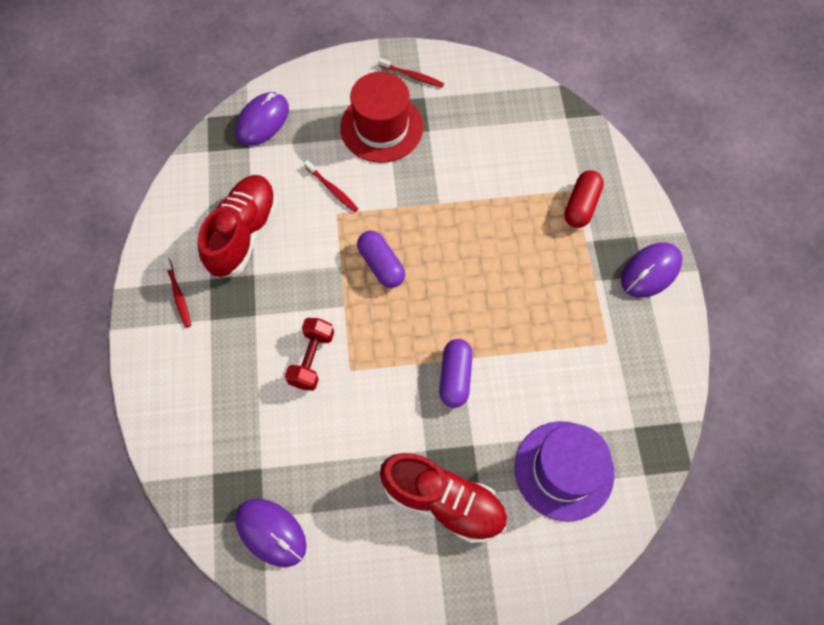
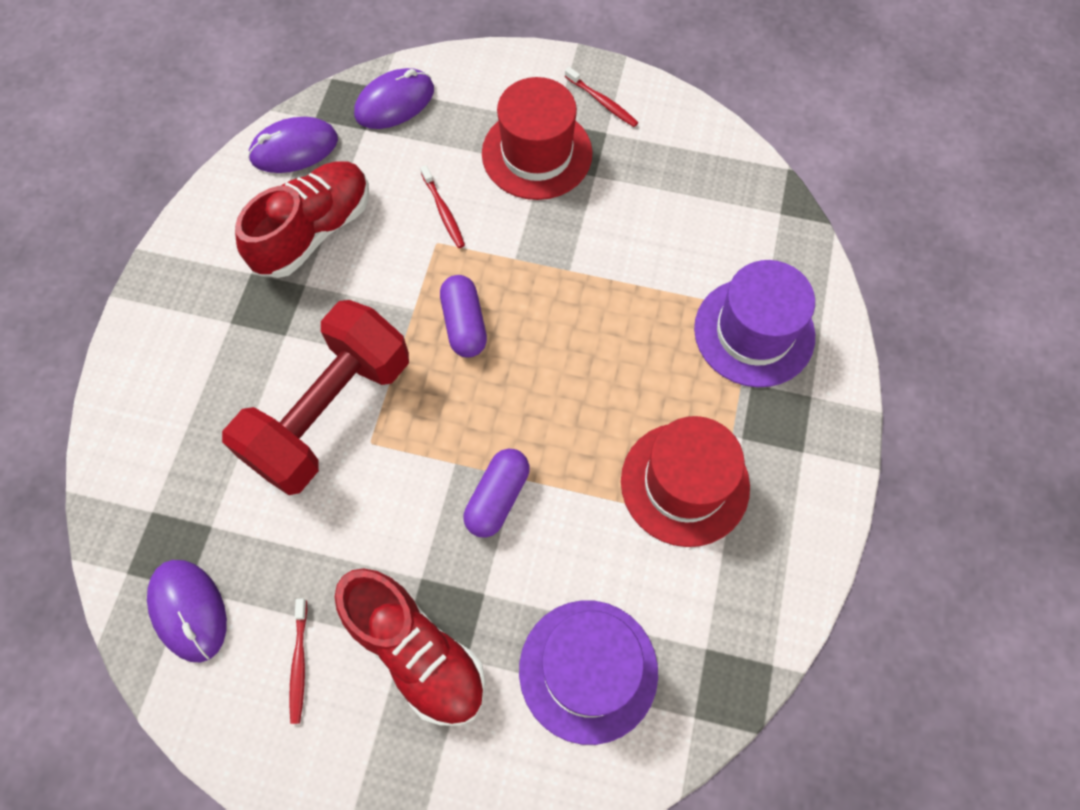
camera: 20 degrees right, 0 degrees up
red toothbrush [162,256,191,328] -> red toothbrush moved to [289,599,307,724]
red dumbbell [285,318,334,391] -> red dumbbell [222,300,409,495], size x2.05
red capsule [564,170,604,228] -> purple hat [694,260,815,387]
purple mouse [621,242,683,298] -> purple mouse moved to [248,117,338,173]
none -> red hat [621,416,750,547]

